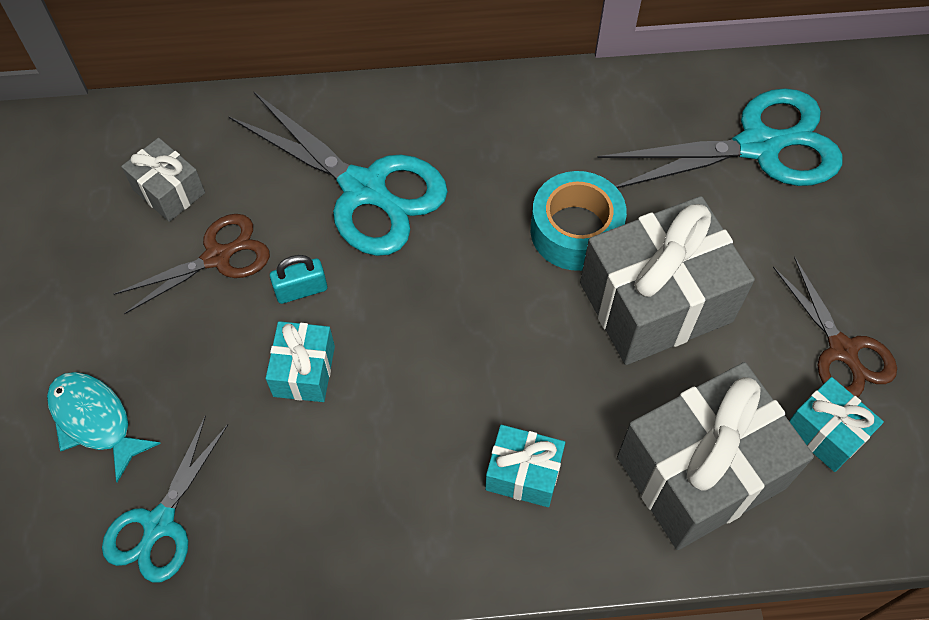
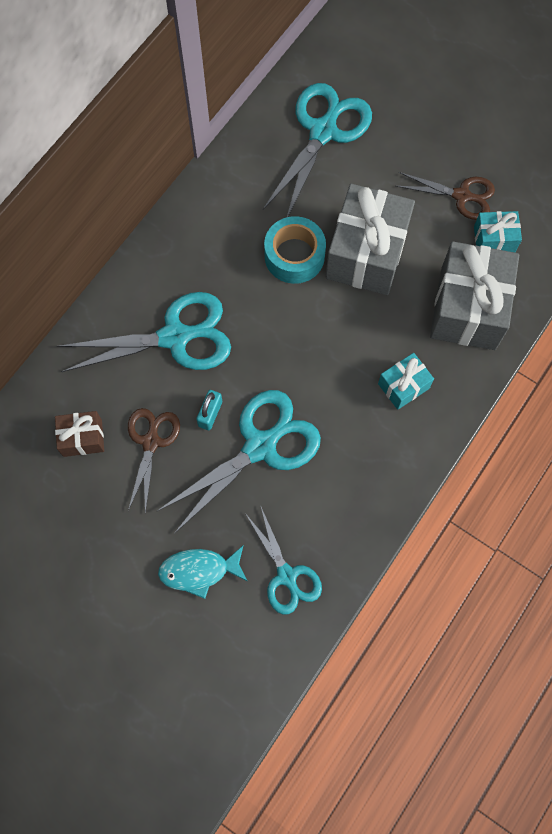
camera: 50 degrees left, 10 degrees up
grey gift [121,138,205,222] -> brown gift [55,411,104,457]
turquoise gift [266,321,335,402] -> turquoise scissors [156,390,321,534]

